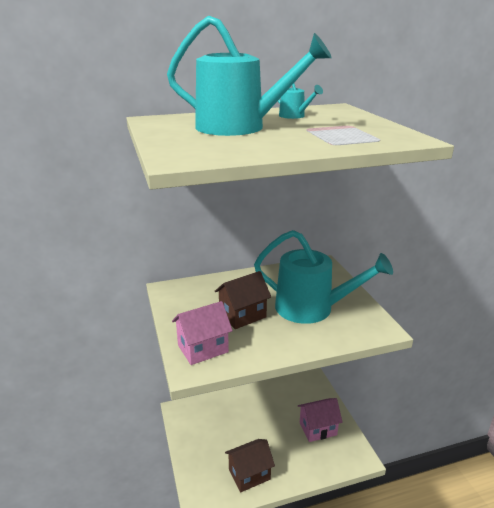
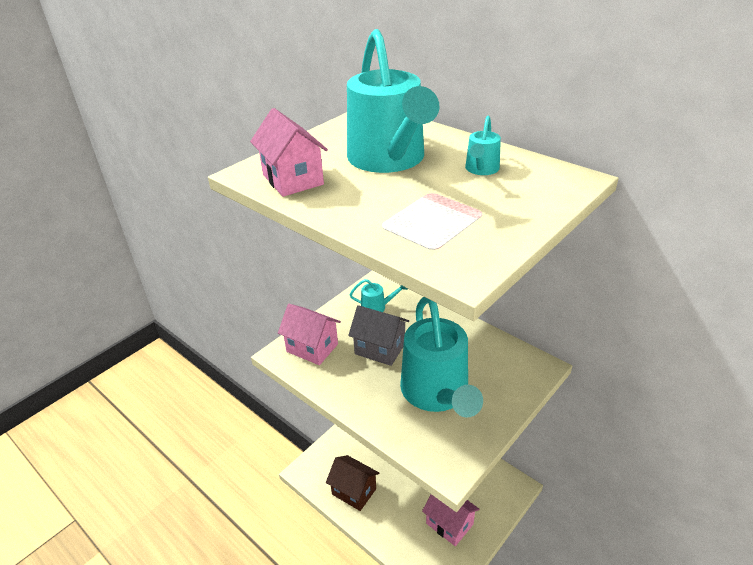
camera: 60 degrees right, 10 degrees up
brown house [215,271,271,329] -> grey house [348,305,409,366]
none -> pink house [250,108,328,197]
none -> turquoise watering can [349,279,408,312]

